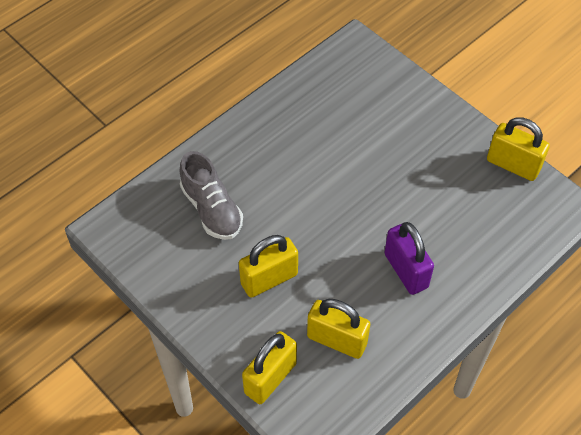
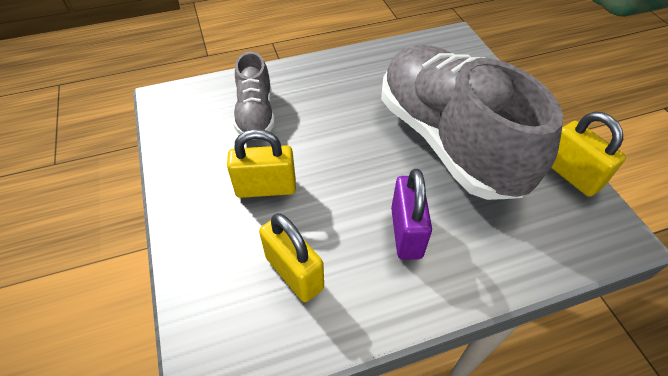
camera: 25 degrees right, 5 degrees down
yellow padlock [242,331,297,404] -> none
none -> grey shoe [381,44,564,200]

